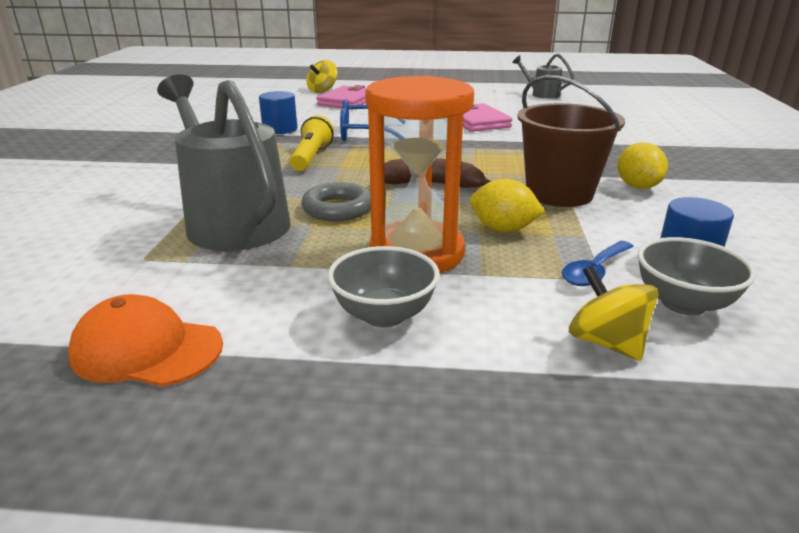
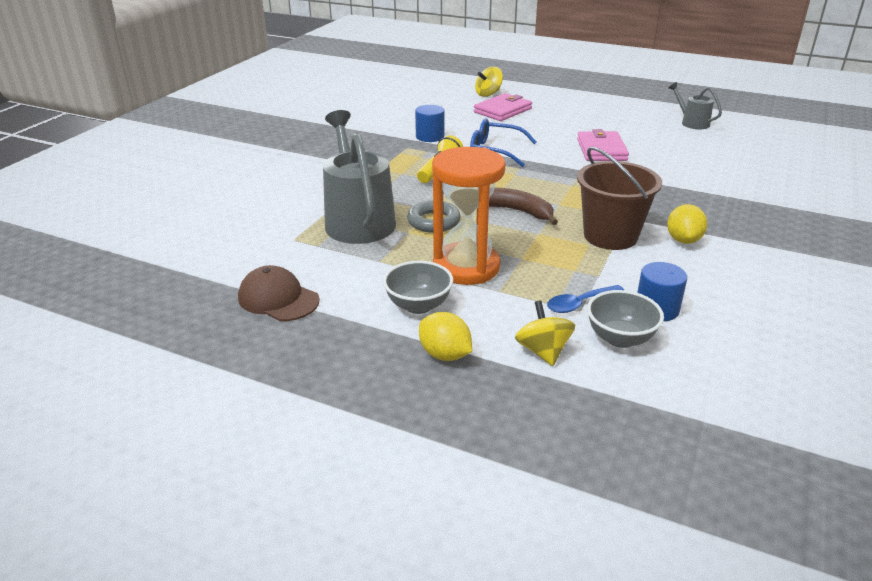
camera: 20 degrees right, 5 degrees up
orange cap [68,294,223,387] -> brown cap [238,265,320,321]
yellow lemon [470,179,545,232] -> yellow lemon moved to [419,312,472,361]

